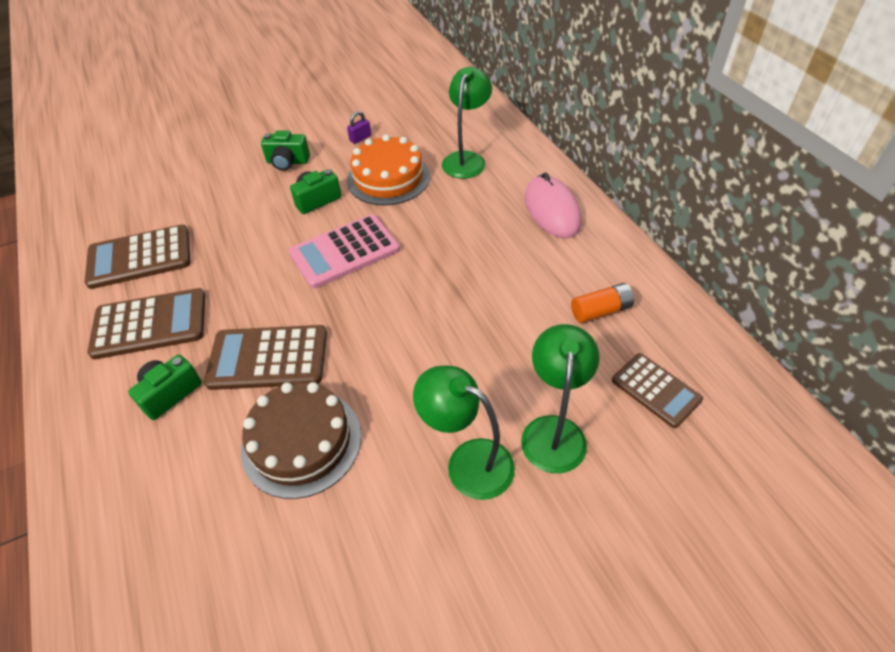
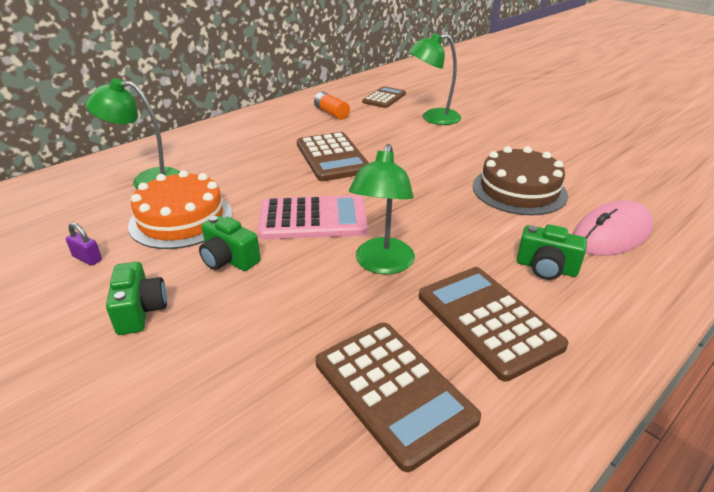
camera: 110 degrees left, 15 degrees down
brown calculator [204,325,327,390] -> brown calculator moved to [297,132,369,181]
pink calculator [289,214,400,289] -> pink calculator turned 45 degrees counterclockwise [258,195,368,240]
green lamp [413,366,515,500] -> green lamp moved to [349,144,415,274]
pink mouse [525,172,582,238] -> pink mouse moved to [573,201,653,256]

